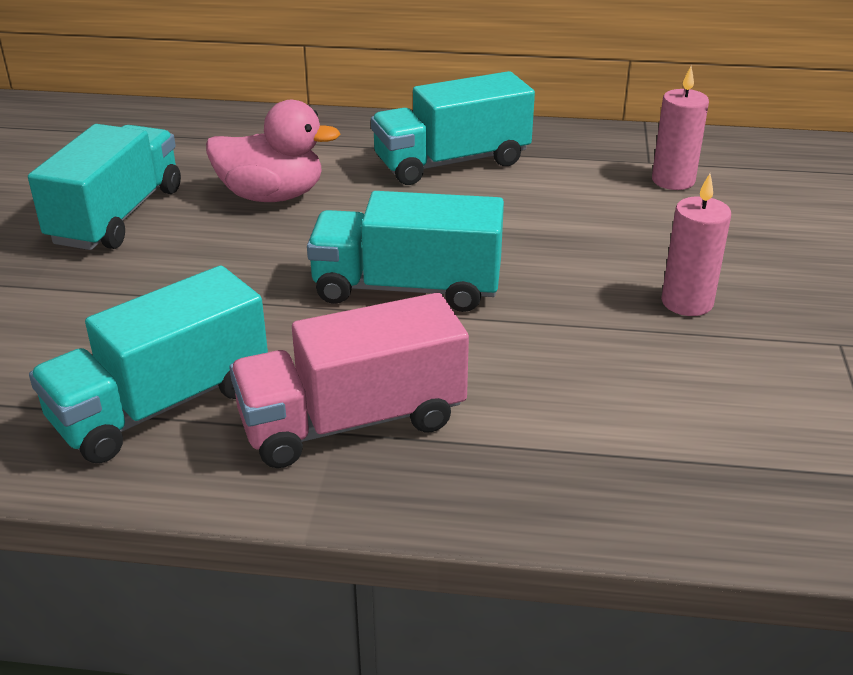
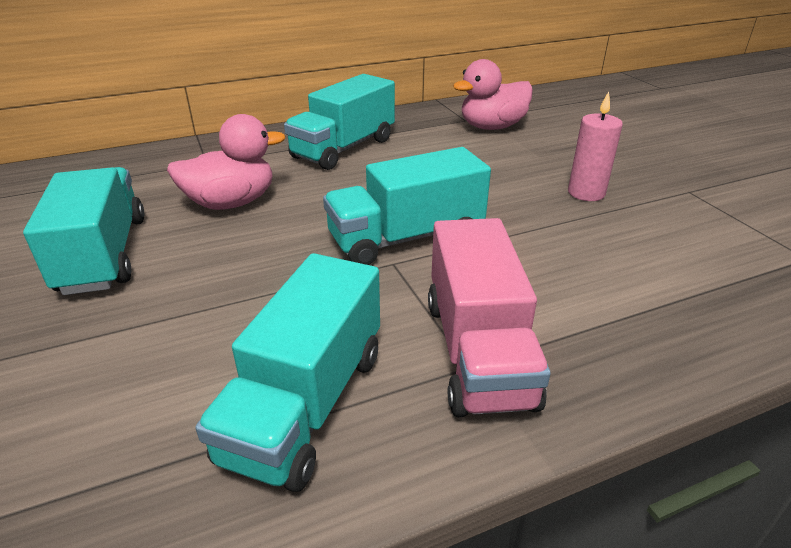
camera: 30 degrees left, 0 degrees up
pink truck [229,293,469,468] -> pink truck turned 45 degrees counterclockwise [428,218,551,417]
pink candle [652,66,709,190] -> pink duck [453,59,533,130]

